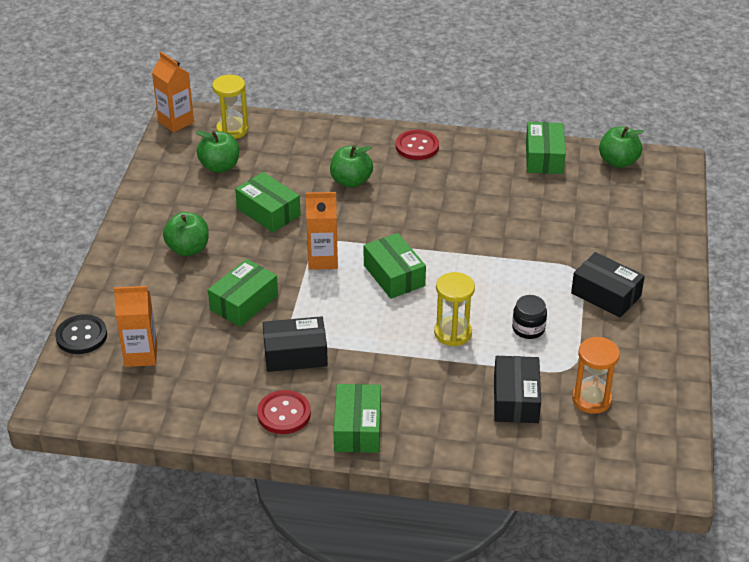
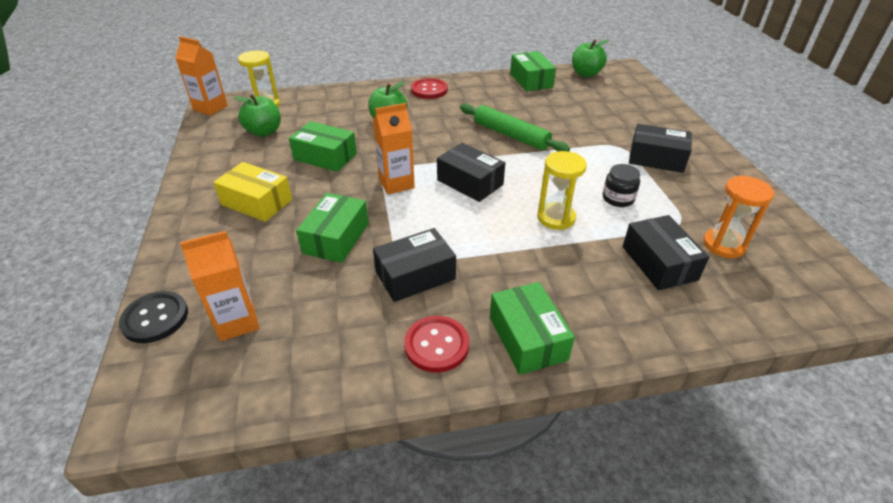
camera: 20 degrees left, 0 degrees up
green apple [163,212,209,256] -> yellow box [213,162,292,222]
green box [364,233,426,299] -> black box [437,143,505,202]
none -> green rolling pin [460,103,570,152]

